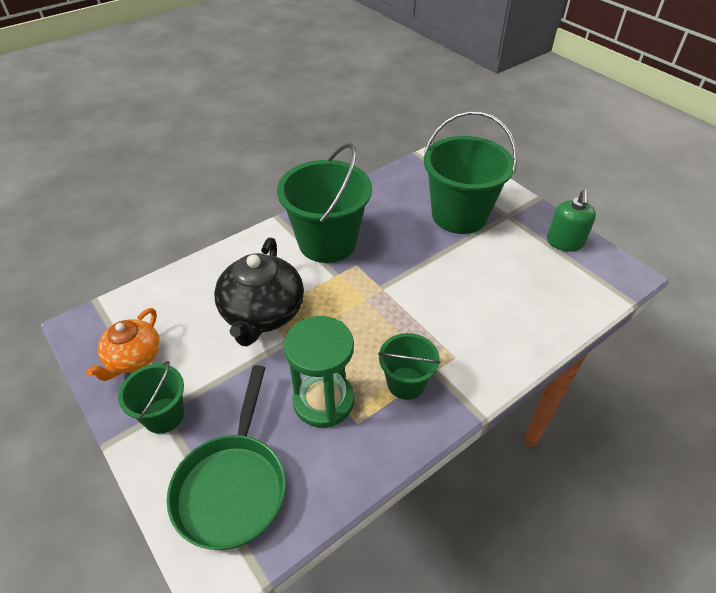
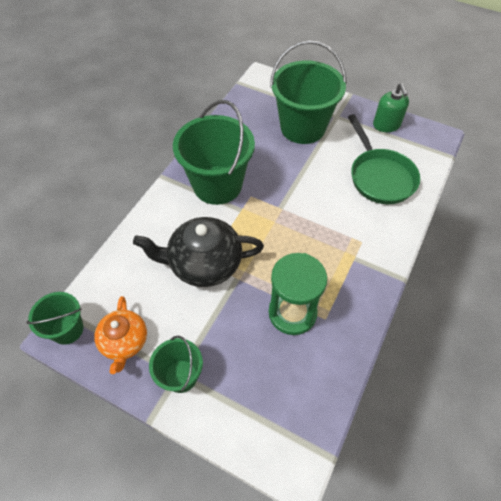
camera: 25 degrees left, 10 degrees up
green pan [167,365,286,550] -> green pan moved to [348,114,420,204]
black teapot [214,238,304,346] -> black teapot turned 105 degrees clockwise [133,217,264,287]
green bucket [378,333,441,400] -> green bucket moved to [26,292,84,345]

